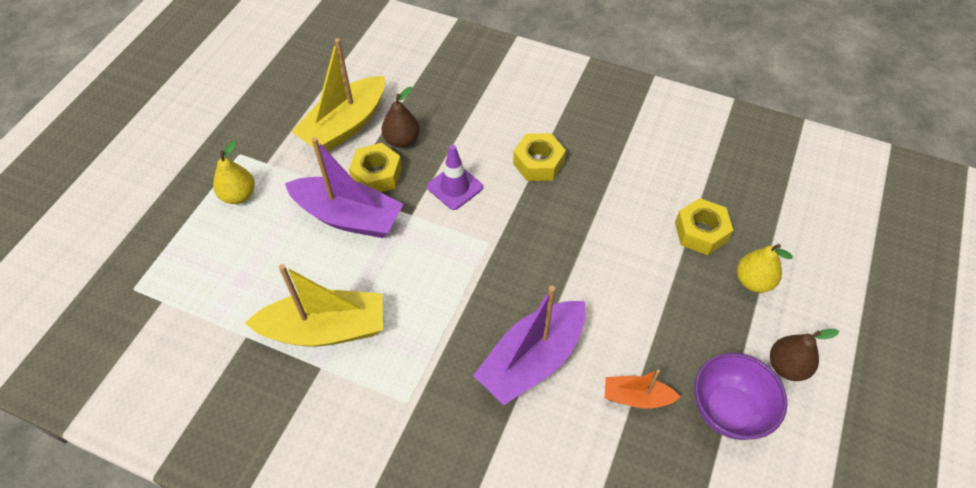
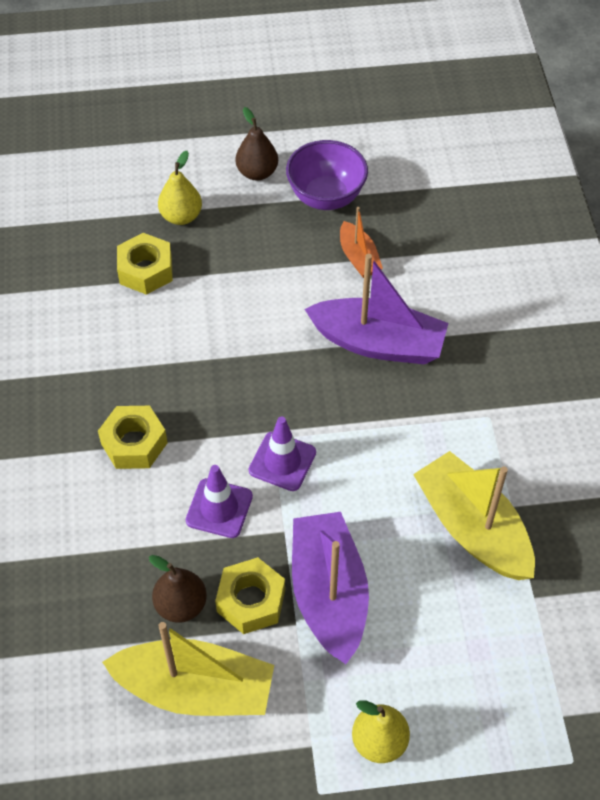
camera: 120 degrees left, 0 degrees up
none -> purple traffic cone [249,416,316,491]

